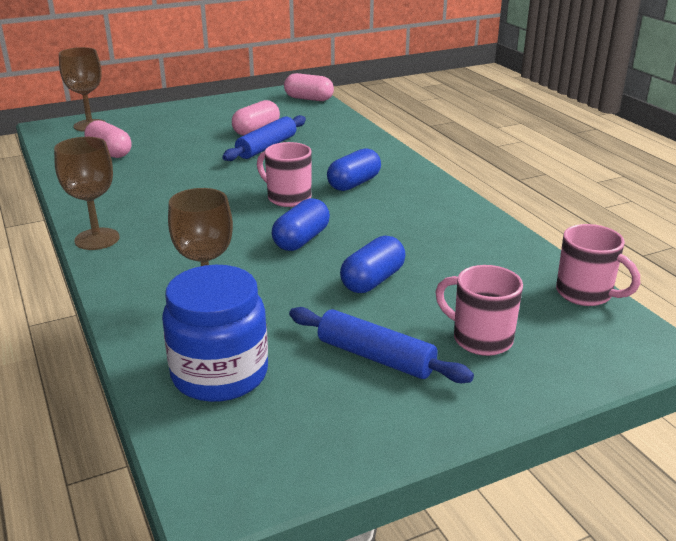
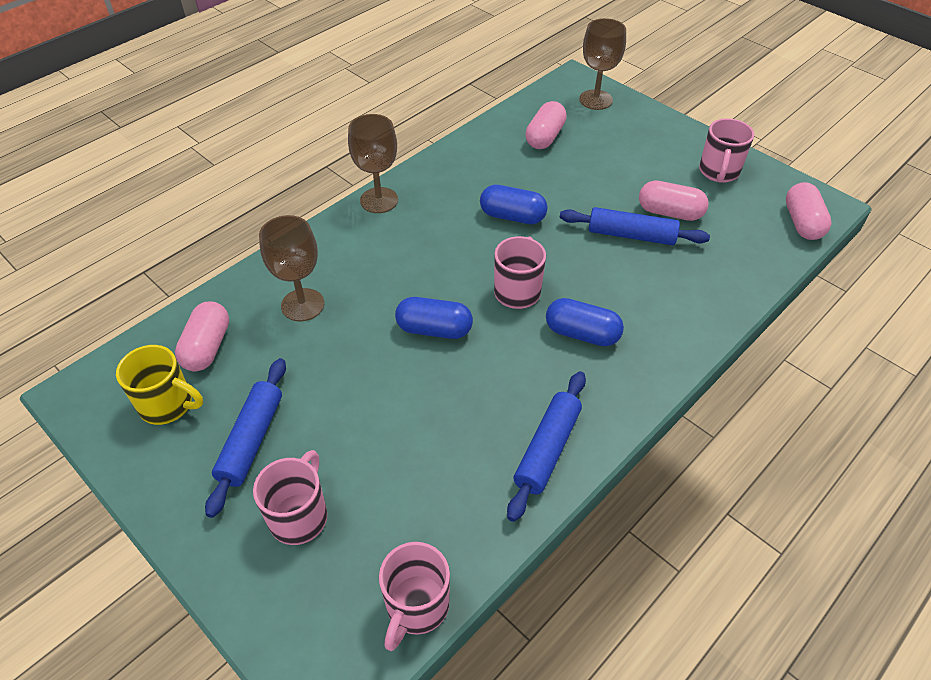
camera: 70 degrees right, 20 degrees up
blue jar [162,265,268,402] -> pink capsule [175,301,229,371]
blue capsule [340,236,405,293] -> blue capsule moved to [480,185,548,224]
none -> yellow mug [116,345,203,425]
none -> blue rolling pin [507,371,586,522]
none -> pink mug [699,118,754,183]

